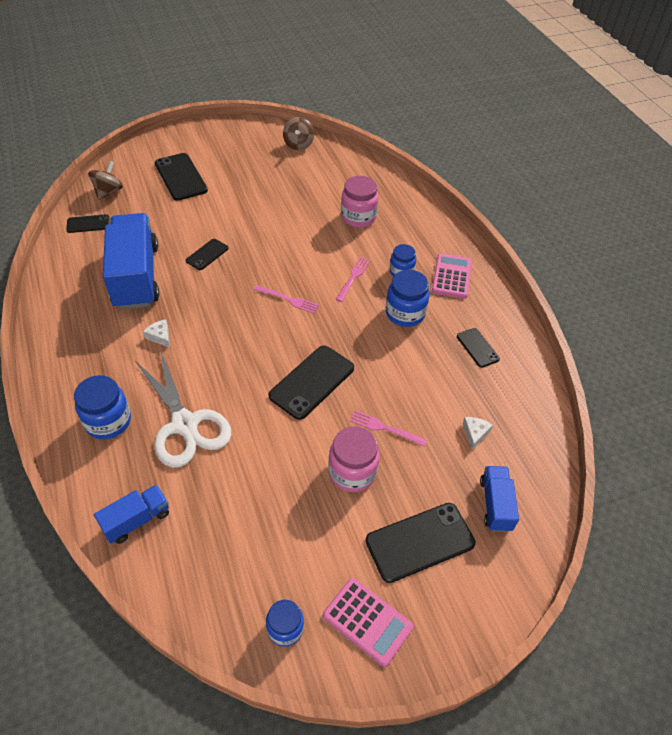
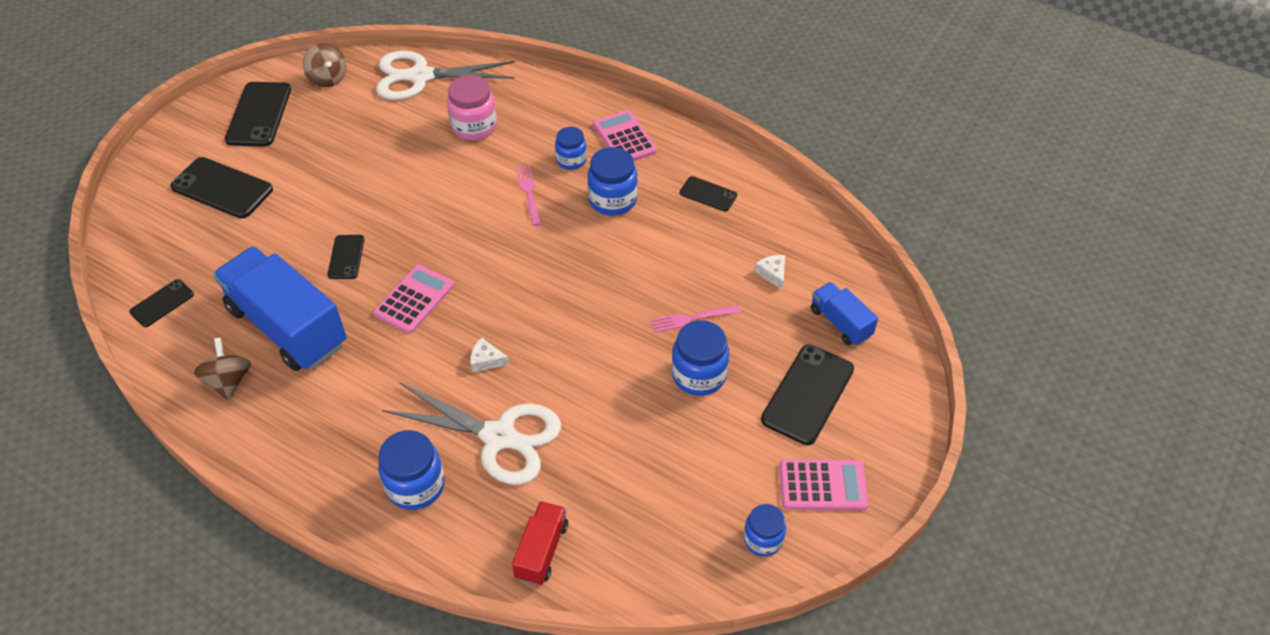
camera: 35 degrees left, 0 degrees up
brown spinning top [88,161,123,200] -> brown spinning top moved to [194,337,251,401]
blue truck [94,485,169,544] -> red truck [512,501,568,585]
white cheese [143,319,170,348] -> white cheese moved to [470,337,509,372]
pink fork [254,285,319,313] -> none
black phone [268,345,354,420] -> black phone moved to [225,82,291,146]
pink jar [328,426,380,492] -> blue jar [672,320,729,396]
none -> pink calculator [373,264,454,334]
none -> white scissors [376,51,515,100]

